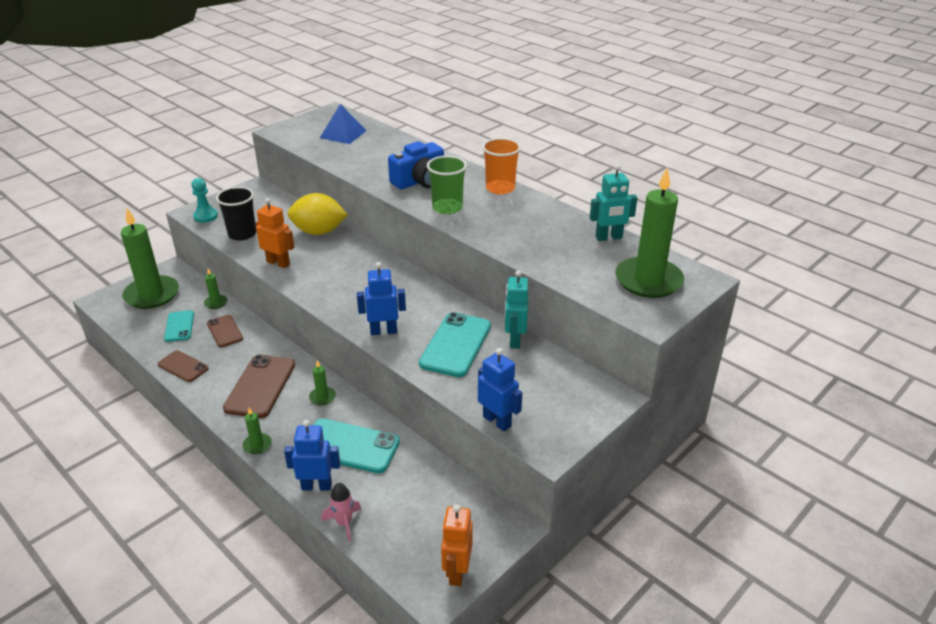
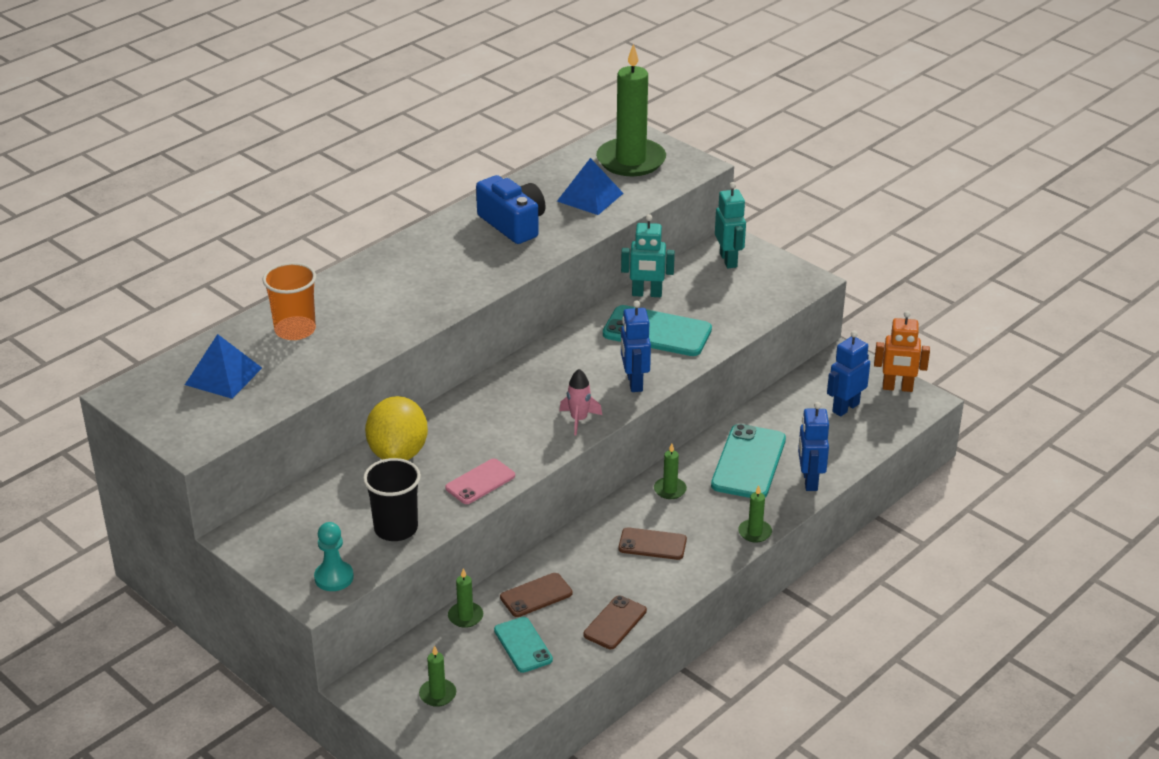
camera: 90 degrees left, 0 degrees up
green candle [121,208,179,309] -> green candle [419,646,456,707], size x0.42
turquoise phone [164,310,194,342] -> turquoise phone turned 75 degrees clockwise [494,617,553,673]
brown phone [223,355,295,418] -> brown phone [618,527,687,560], size x0.59
orange robot [256,198,294,268] -> pink phone [445,459,515,504]
pink rocket [322,483,361,541] -> pink rocket moved to [559,369,602,435]
blue camera [388,141,444,189] -> blue camera moved to [476,175,546,244]
green cup [427,156,467,214] -> none
blue robot [478,348,522,431] -> blue robot moved to [827,331,870,417]
orange cup [482,138,521,195] -> orange cup moved to [263,262,316,340]
turquoise robot [590,164,637,241] -> turquoise robot moved to [715,182,746,268]
none -> blue pyramid [557,158,624,215]

